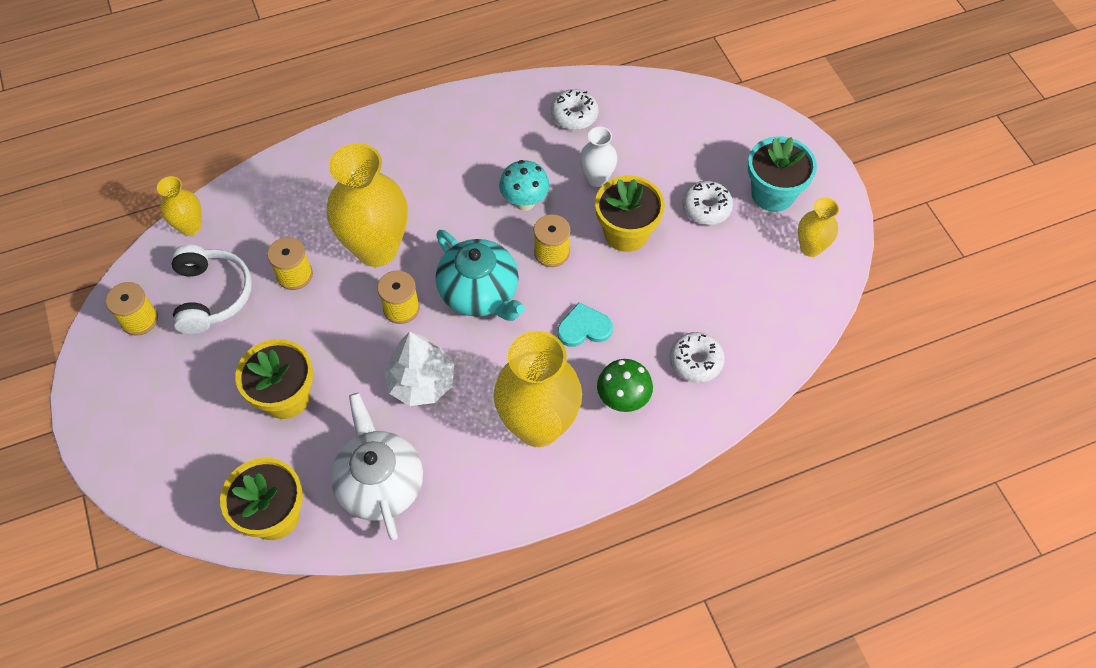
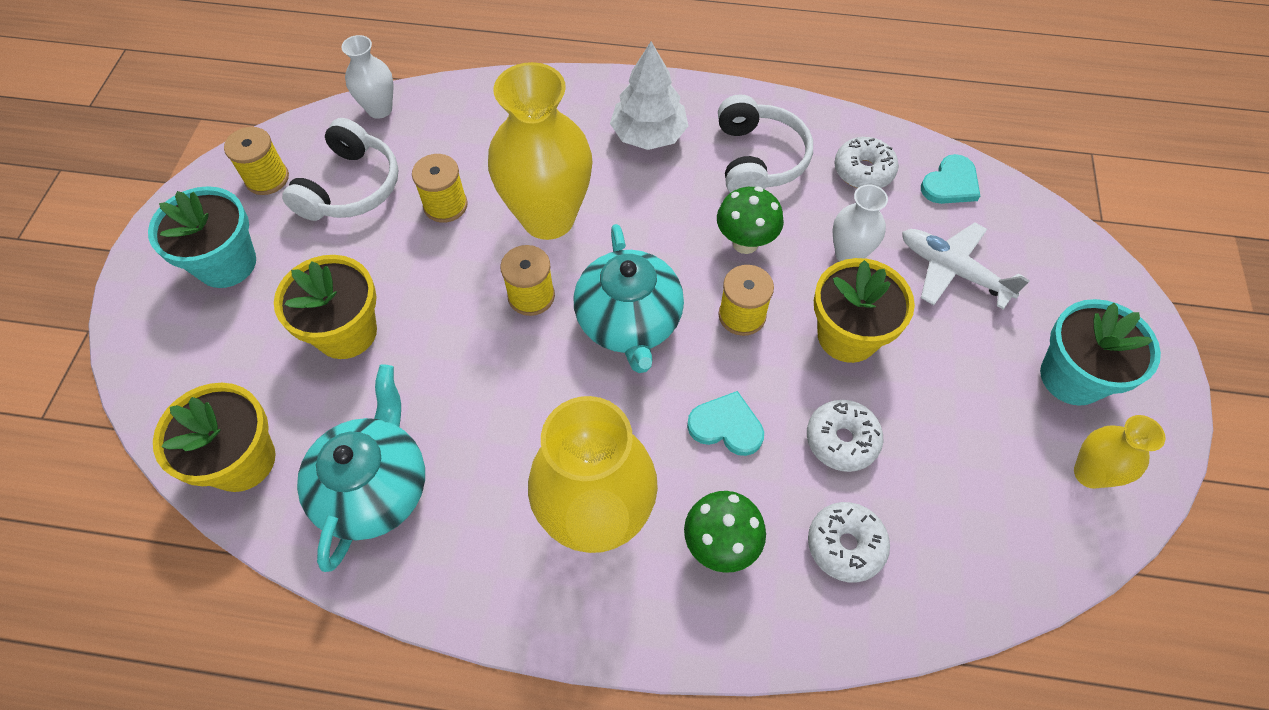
camera: 30 degrees right, 0 degrees up
yellow vase [157,176,202,236] -> white vase [342,35,394,119]
white teapot [331,393,423,541] -> turquoise teapot [297,364,425,572]
white tree [384,332,454,406] -> white tree moved to [610,41,688,150]
turquoise mushroom [499,160,550,211] -> green mushroom [717,187,784,254]
white donut [682,181,733,225] -> white donut moved to [807,400,883,472]
none -> turquoise flower pot [148,186,256,288]
none -> white headphones [718,94,813,193]
none -> white plane [902,222,1030,310]
none -> turquoise heart [921,154,980,204]

